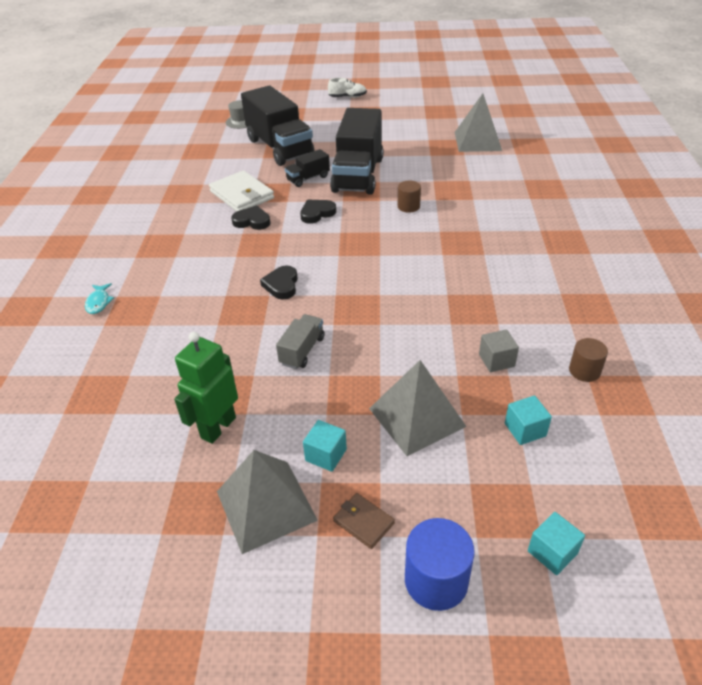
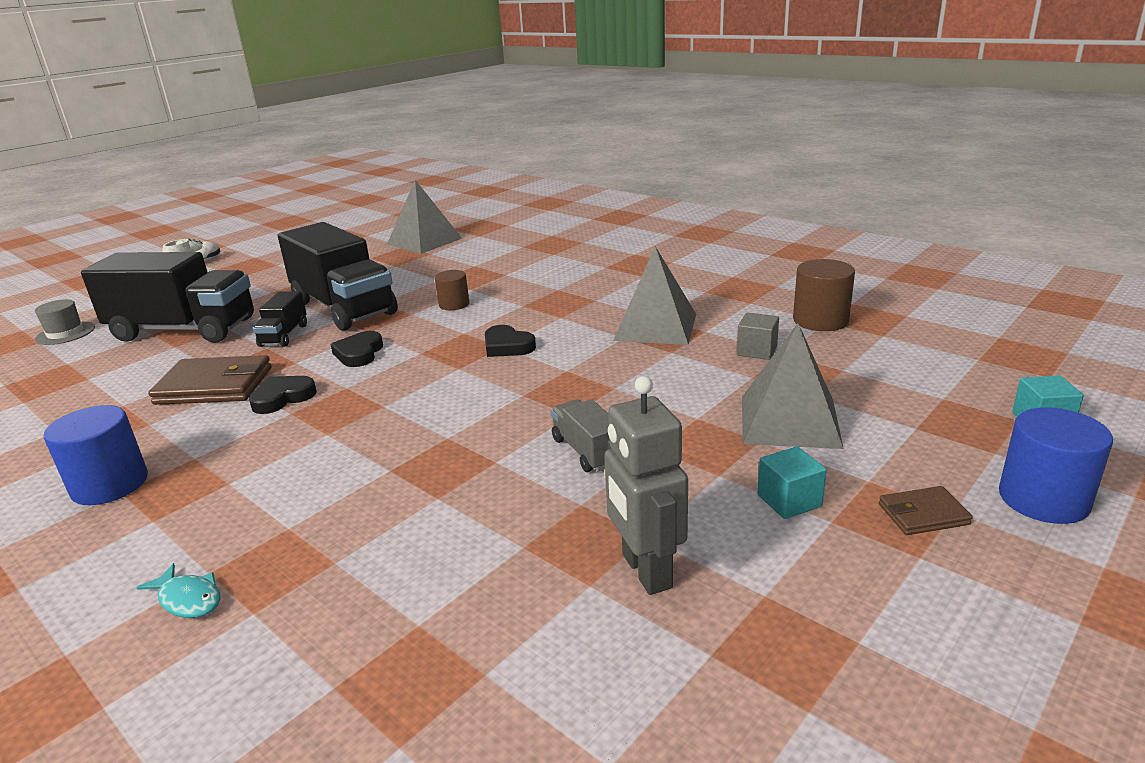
camera: 50 degrees left, 15 degrees down
green robot [174,332,238,444] -> grey robot [604,376,688,595]
white wallet [209,171,274,211] -> brown wallet [148,355,272,405]
grey pyramid [217,450,318,554] -> grey pyramid moved to [613,246,696,345]
black heart [260,265,298,299] -> black heart moved to [485,325,536,357]
turquoise cube [505,395,552,445] -> none
brown cylinder [569,338,608,382] -> brown cylinder [793,259,855,331], size x1.58
none -> blue cylinder [44,405,148,505]

